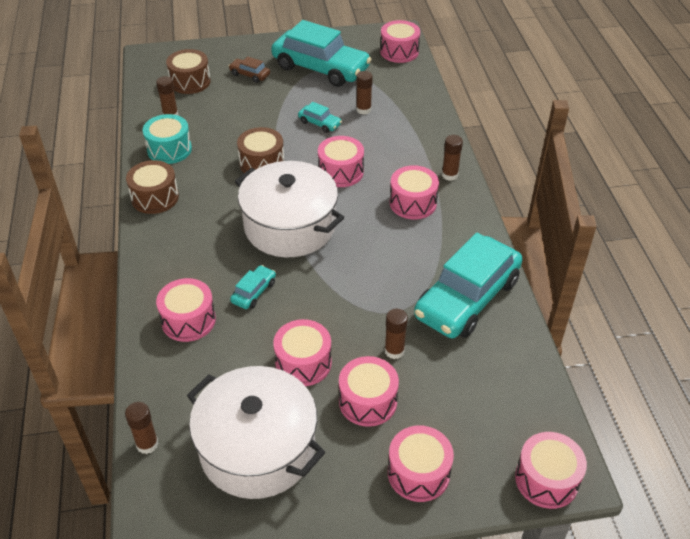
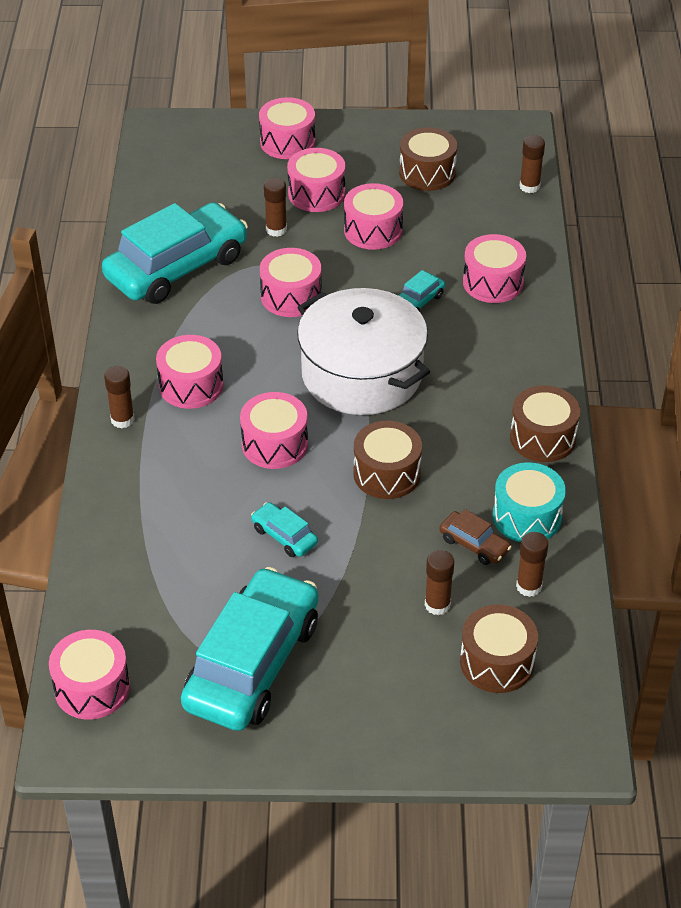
camera: 170 degrees left, 0 degrees up
white pot [187,366,325,499] -> brown drum [399,127,457,191]
brown car [229,56,270,83] -> brown car moved to [439,509,512,565]
turquoise car [271,20,372,87] -> turquoise car turned 75 degrees clockwise [181,567,319,731]
brown glue stick [356,71,373,115] -> brown glue stick moved to [425,550,454,616]
pink drum [515,432,587,509] -> pink drum moved to [260,248,322,317]

